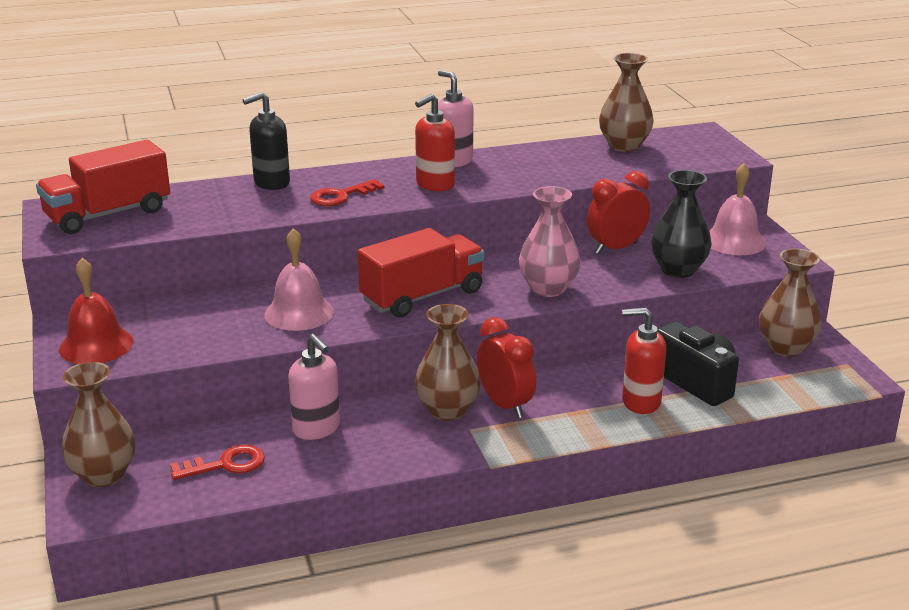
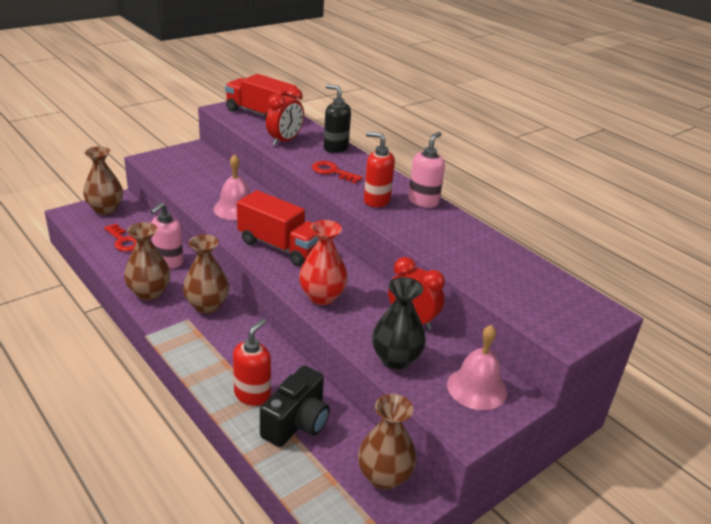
camera: 65 degrees right, 5 degrees up
red bell [59,258,134,364] -> none
red clock [477,317,536,418] -> red clock moved to [266,87,304,146]
pink vase [519,186,581,297] -> red vase [299,220,348,305]
brown vase [599,53,654,152] -> brown vase moved to [124,222,171,301]
red soap dispenser [622,308,666,414] -> red soap dispenser turned 45 degrees clockwise [233,319,271,406]

